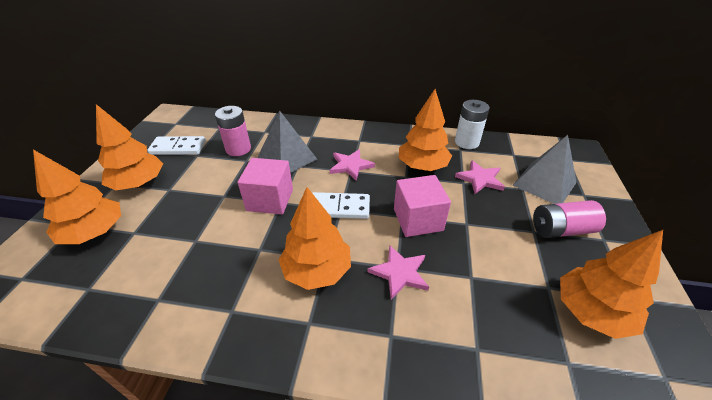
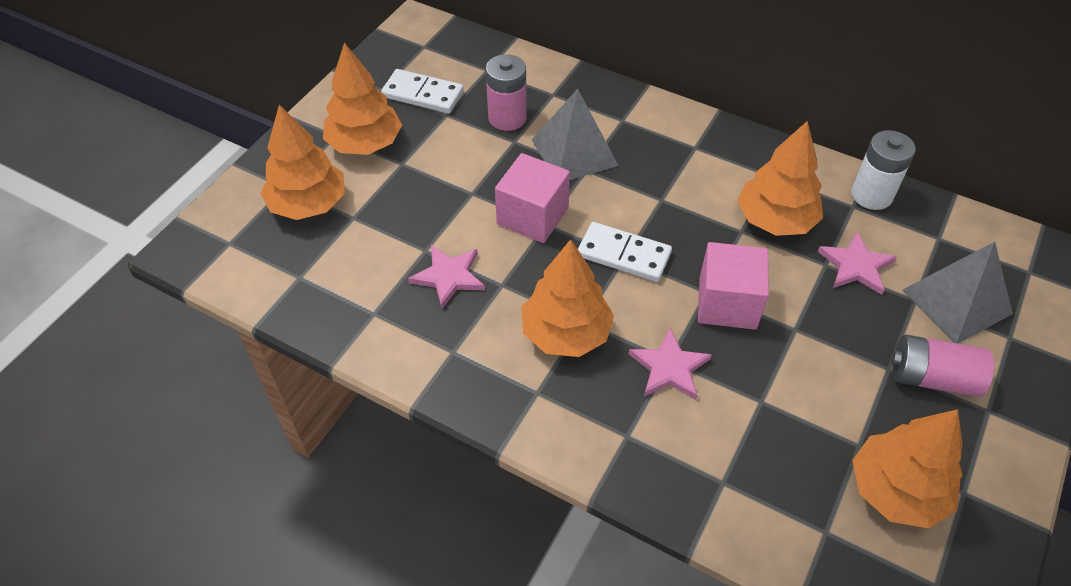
camera: 20 degrees right, 10 degrees up
pink star [330,149,375,181] -> pink star moved to [408,245,485,309]

